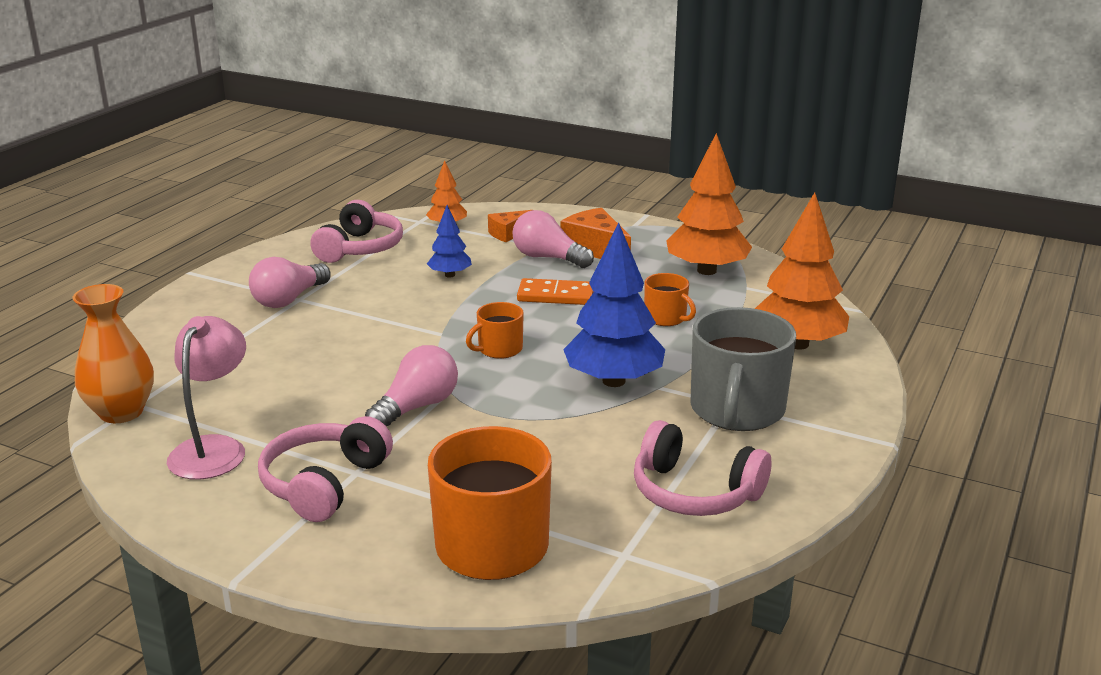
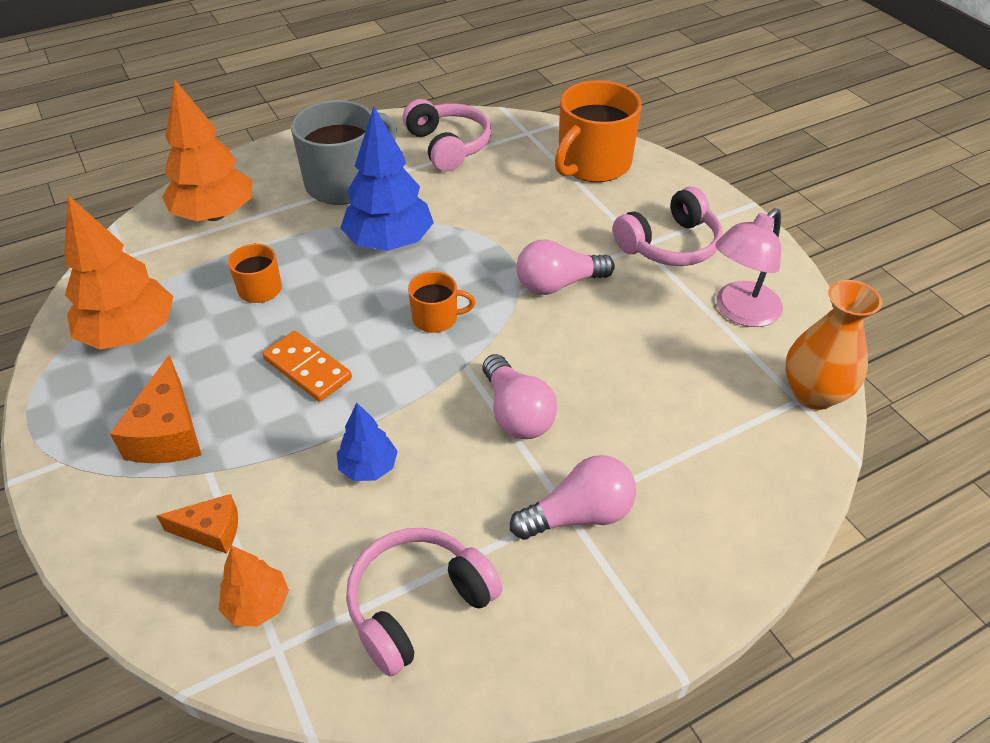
camera: 145 degrees left, 20 degrees up
pink light bulb [513,210,594,268] -> pink light bulb moved to [482,354,557,439]

